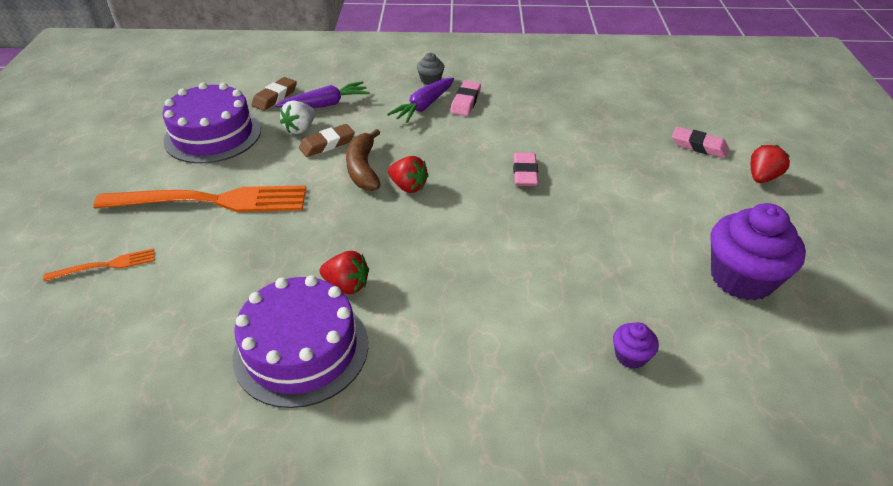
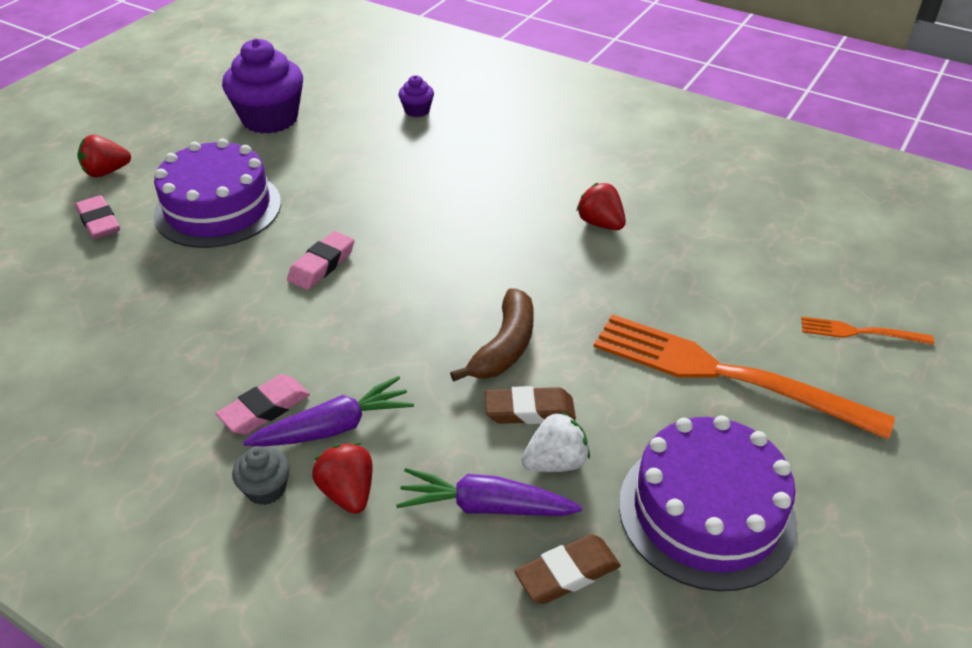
camera: 150 degrees left, 0 degrees up
purple cake [232,275,368,408] -> purple cake moved to [153,139,281,248]
red strawberry [388,156,429,193] -> red strawberry moved to [312,443,373,514]

